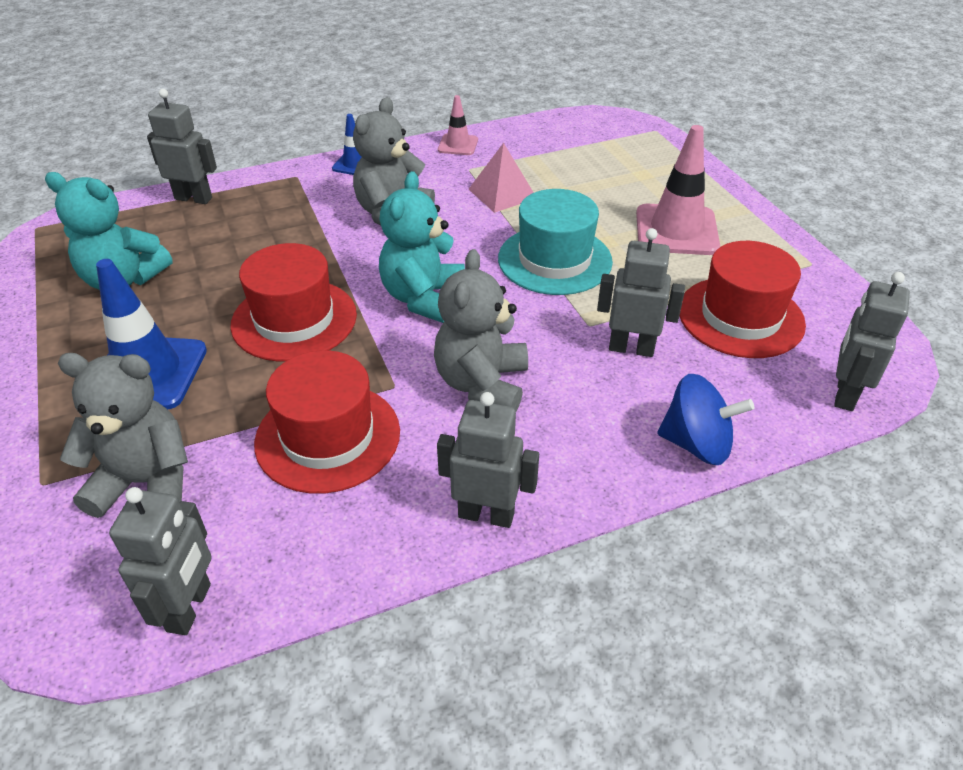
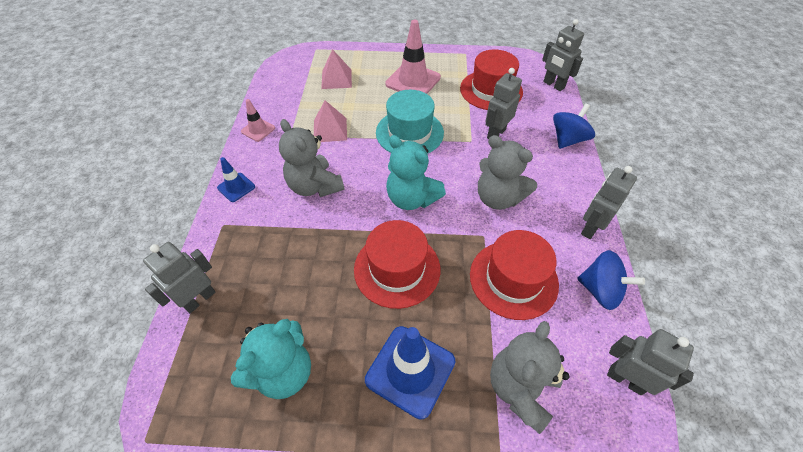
camera: 65 degrees left, 10 degrees up
none -> pink pyramid [321,49,352,89]
none -> blue spinning top [577,250,645,310]

